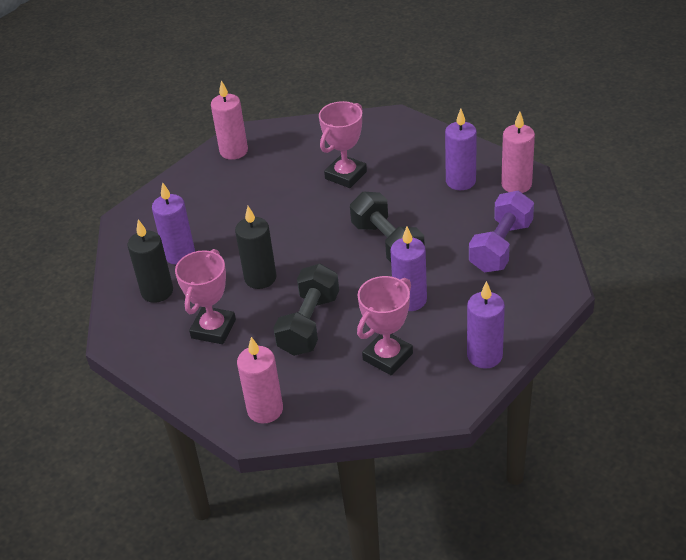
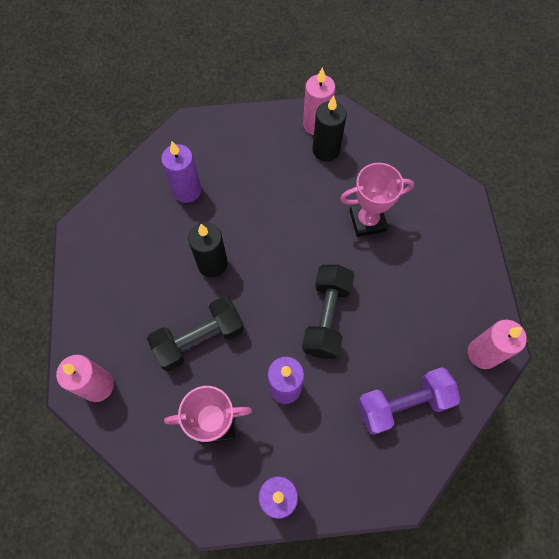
camera: 40 degrees right, 25 degrees up
black candle [128,220,173,303] -> black candle moved to [312,96,346,162]
pink trophy [175,249,236,344] -> none
purple candle [445,109,477,190] -> none

